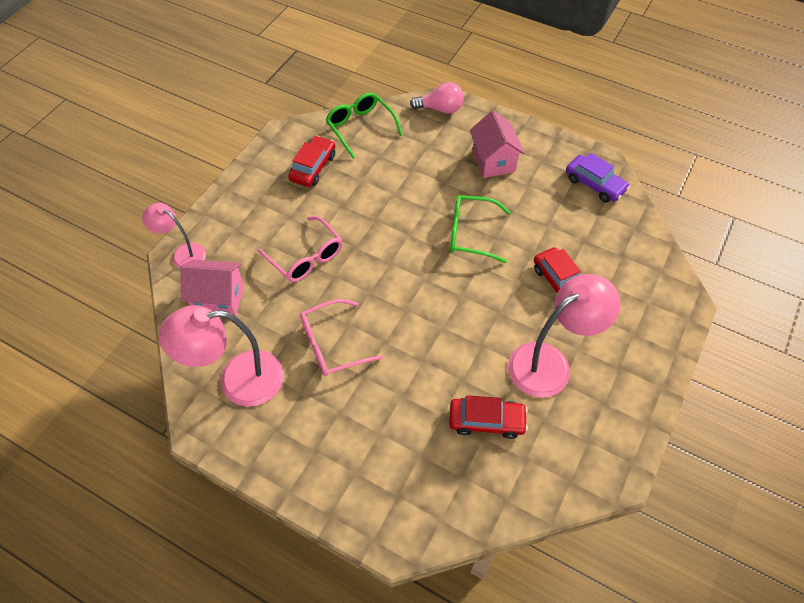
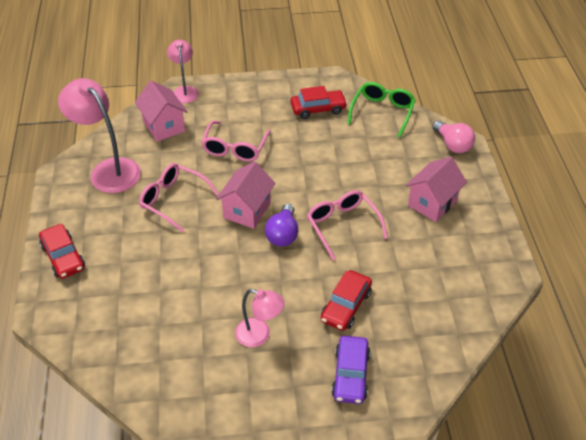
camera: 55 degrees right, 10 degrees down
red car [449,395,528,439] -> red car moved to [39,224,85,279]
green glasses [450,195,511,263] -> pink glasses [307,190,388,260]
pink lamp [508,274,621,398] -> pink lamp [235,289,285,347], size x0.59
purple car [566,153,630,202] -> purple car moved to [331,336,370,404]
none -> pink house [216,161,276,229]
none -> purple light bulb [265,204,298,246]

